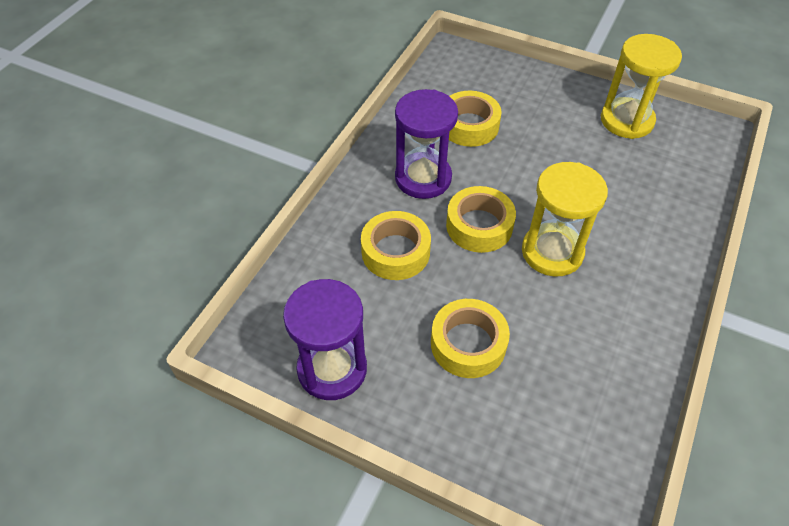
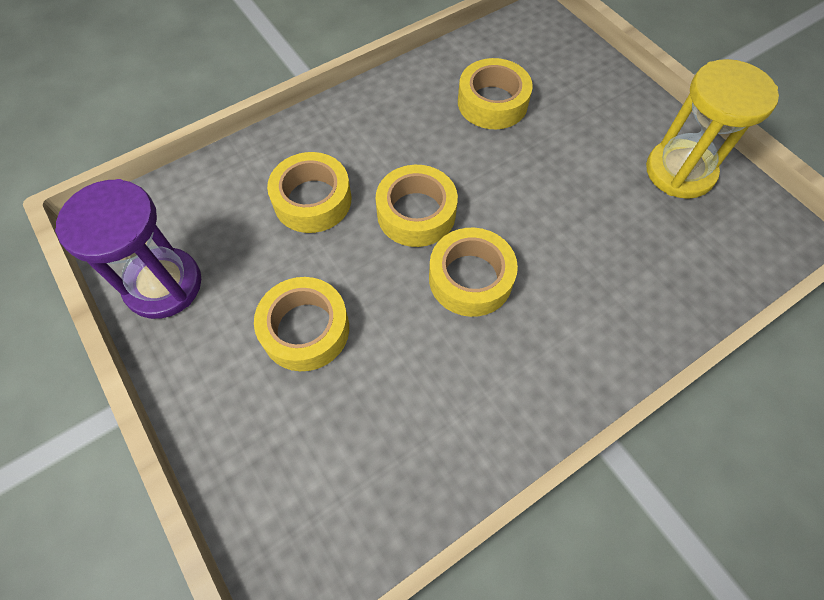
camera: 30 degrees right, 10 degrees up
purple hourglass [395,89,458,199] -> none
yellow hourglass [522,162,608,277] -> yellow tape [429,228,518,317]

